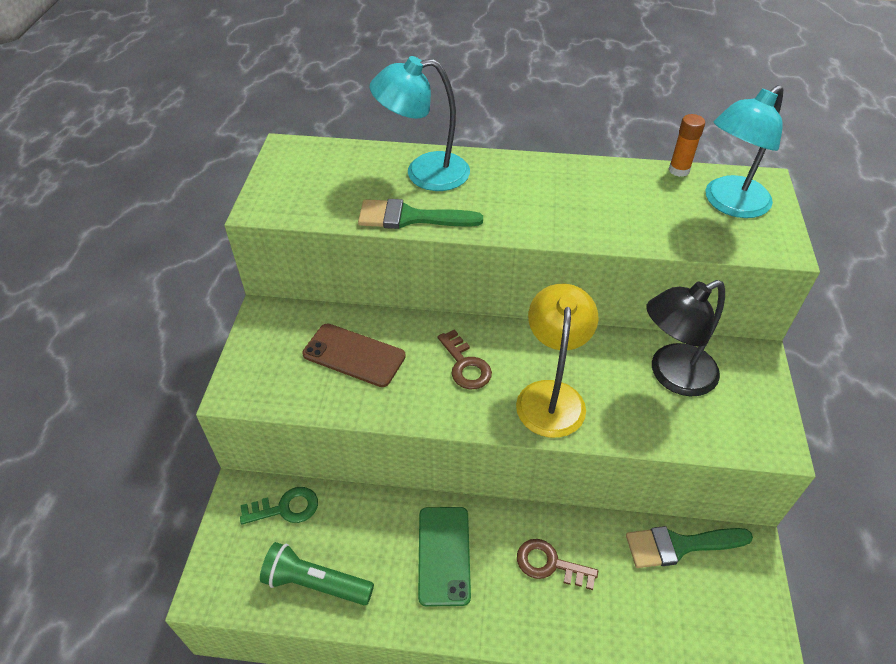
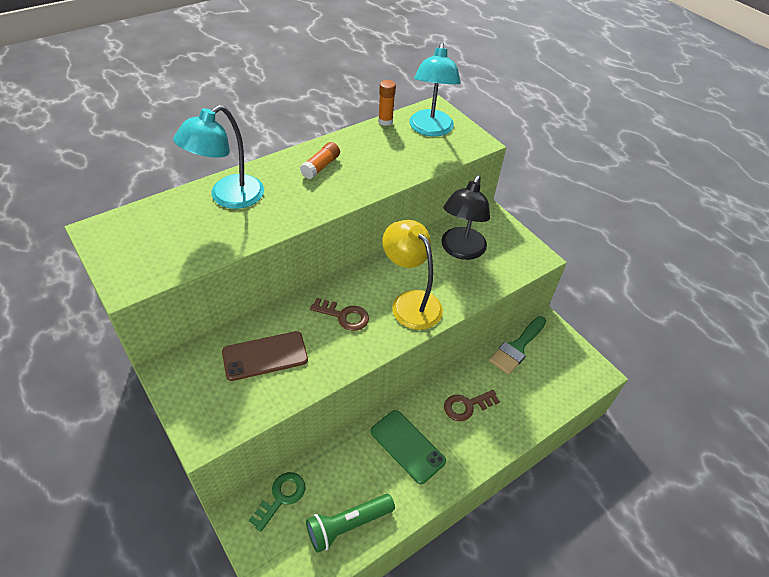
camera: 45 degrees left, 0 degrees up
green brush [358,199,483,229] -> none
none -> orange glue stick [300,142,340,179]

